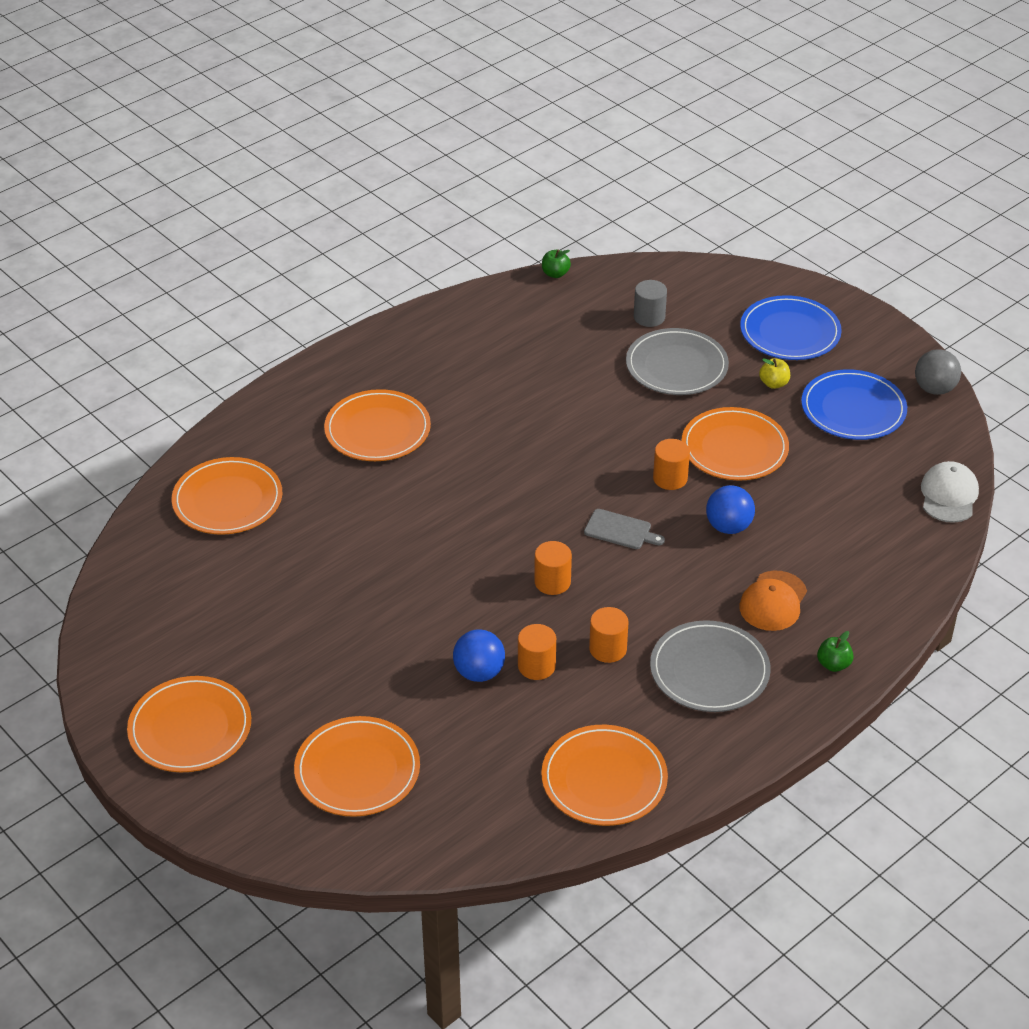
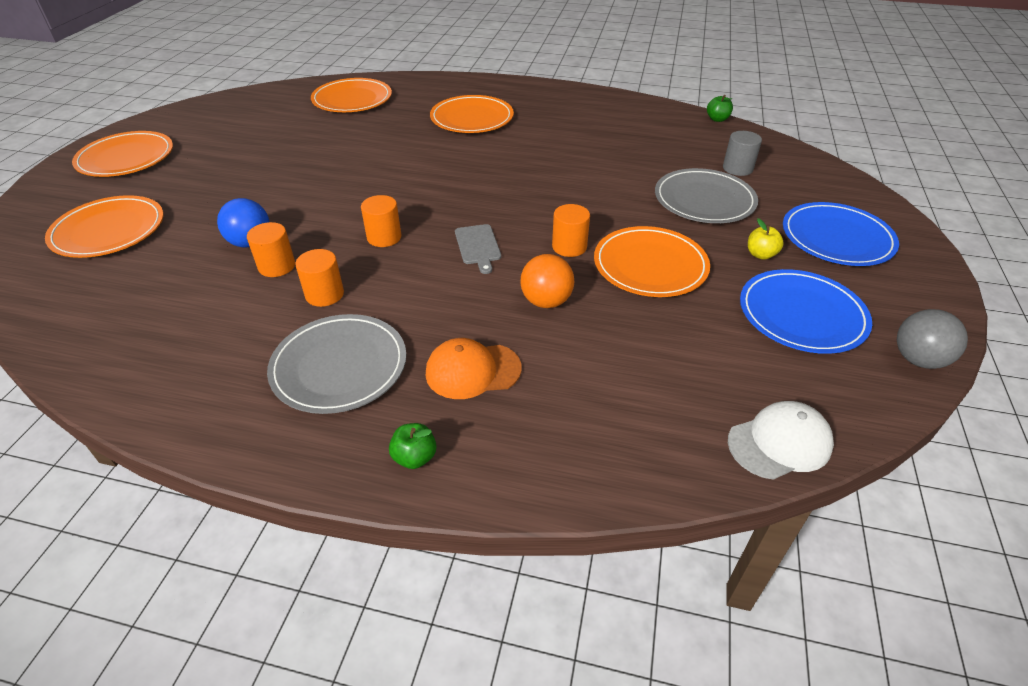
camera: 55 degrees right, 0 degrees up
orange plate [541,725,668,826] -> none
blue ball [706,485,755,534] -> orange ball [520,254,574,308]

